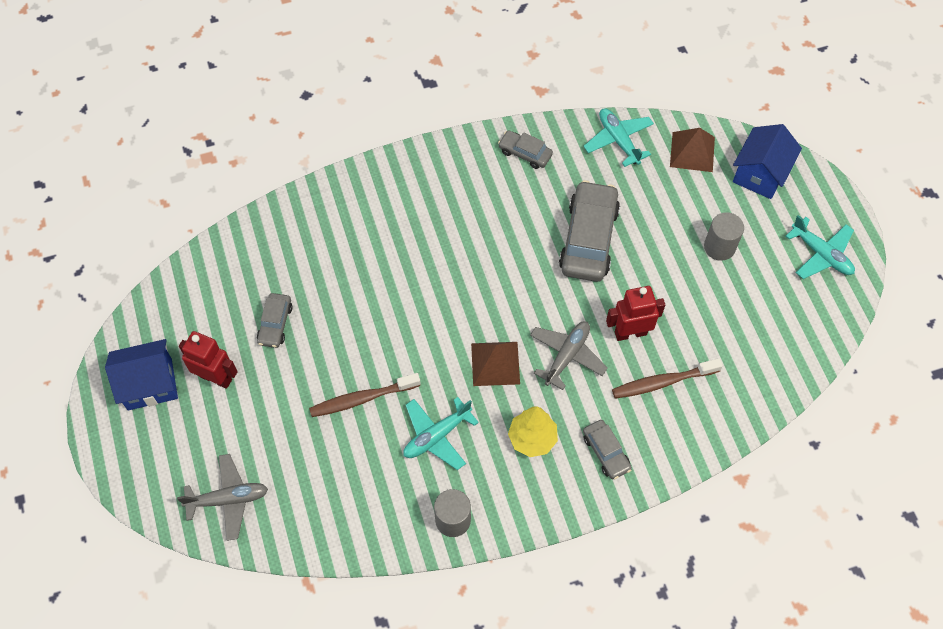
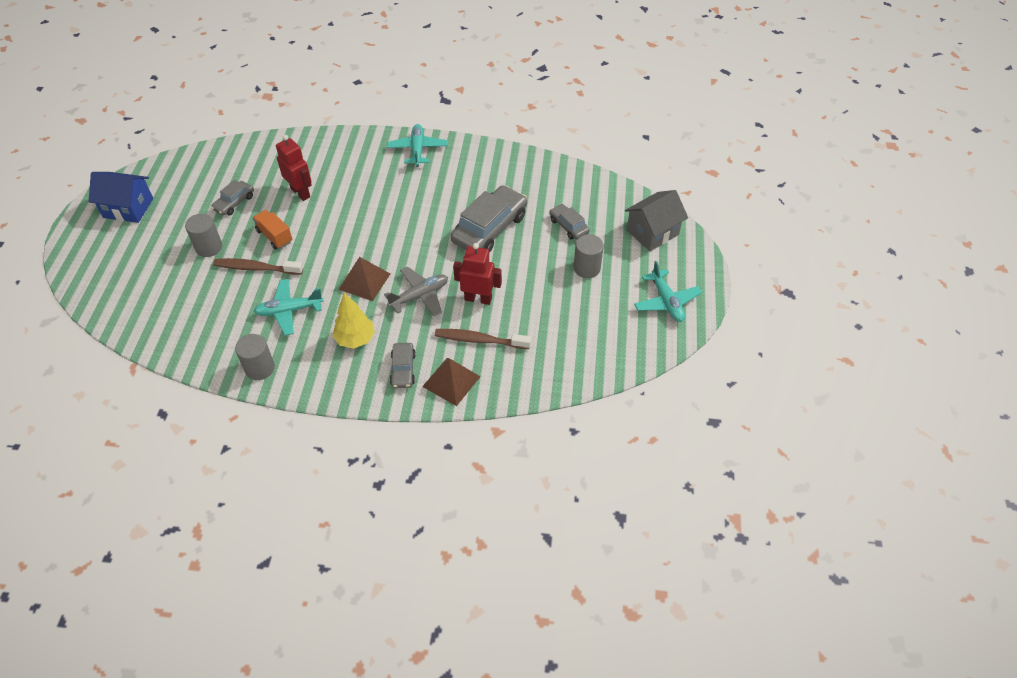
camera: 25 degrees right, 10 degrees down
grey plane [177,454,268,541] -> none
red robot [179,331,238,389] -> red robot moved to [276,135,312,201]
grey car [498,130,553,169] -> grey car moved to [549,204,590,240]
turquoise plane [584,108,654,167] -> turquoise plane moved to [387,124,448,167]
brown pyramid [670,128,715,172] -> brown pyramid moved to [422,358,481,406]
blue house [733,124,802,199] -> grey house [625,190,688,251]
none -> grey cylinder [185,214,222,257]
none -> orange truck [252,210,292,250]

